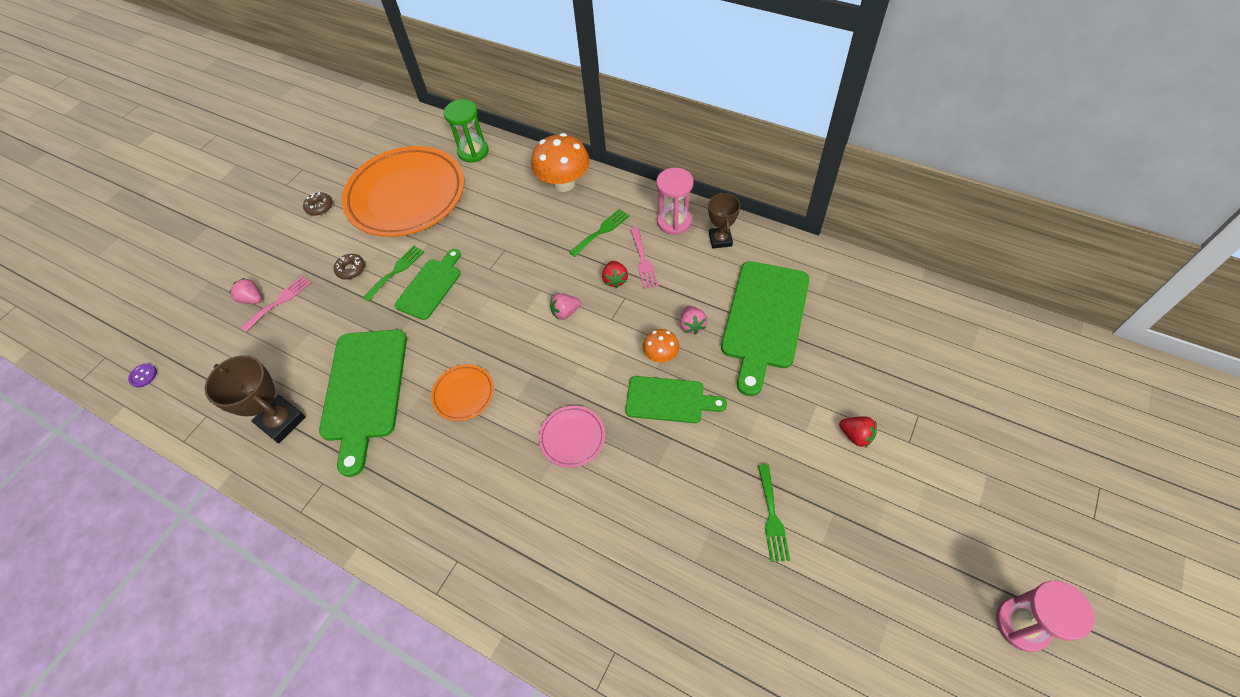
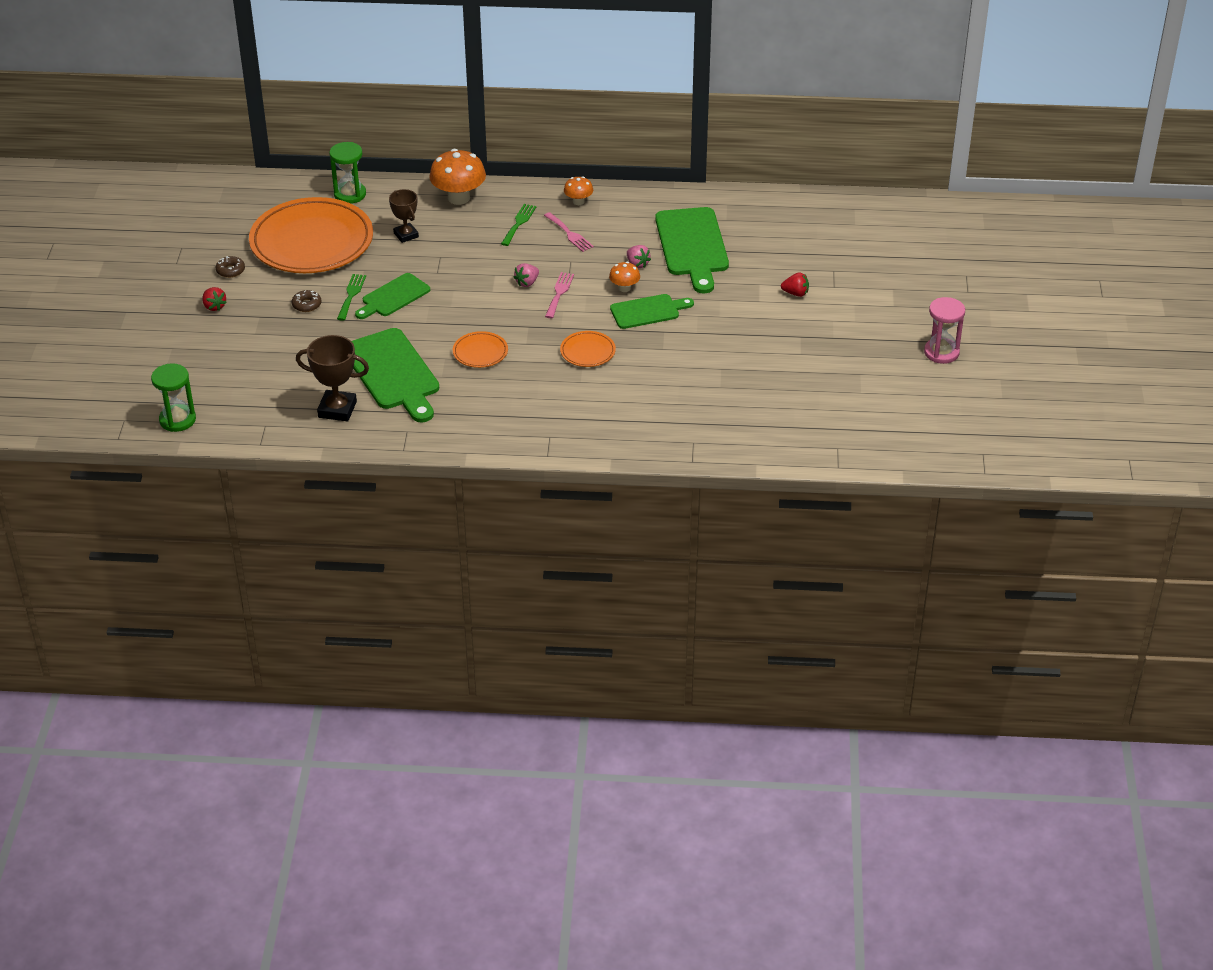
camera: 30 degrees left, 15 degrees down
purple button [128,363,157,387] -> green hourglass [151,363,196,432]
pink strawberry [229,278,262,304] -> none
pink fork [241,276,311,332] -> pink fork moved to [545,272,574,318]
green cutting board [395,249,461,320] -> green cutting board turned 135 degrees counterclockwise [355,273,430,319]
pink plate [539,406,605,468] -> orange plate [560,331,616,367]
red strawberry [602,261,628,288] -> red strawberry moved to [202,287,227,311]
pink hourglass [656,168,693,235] -> orange mushroom [564,176,593,205]
brown trophy [708,192,740,249] -> brown trophy moved to [389,189,419,243]
green fork [758,464,790,562] -> none

